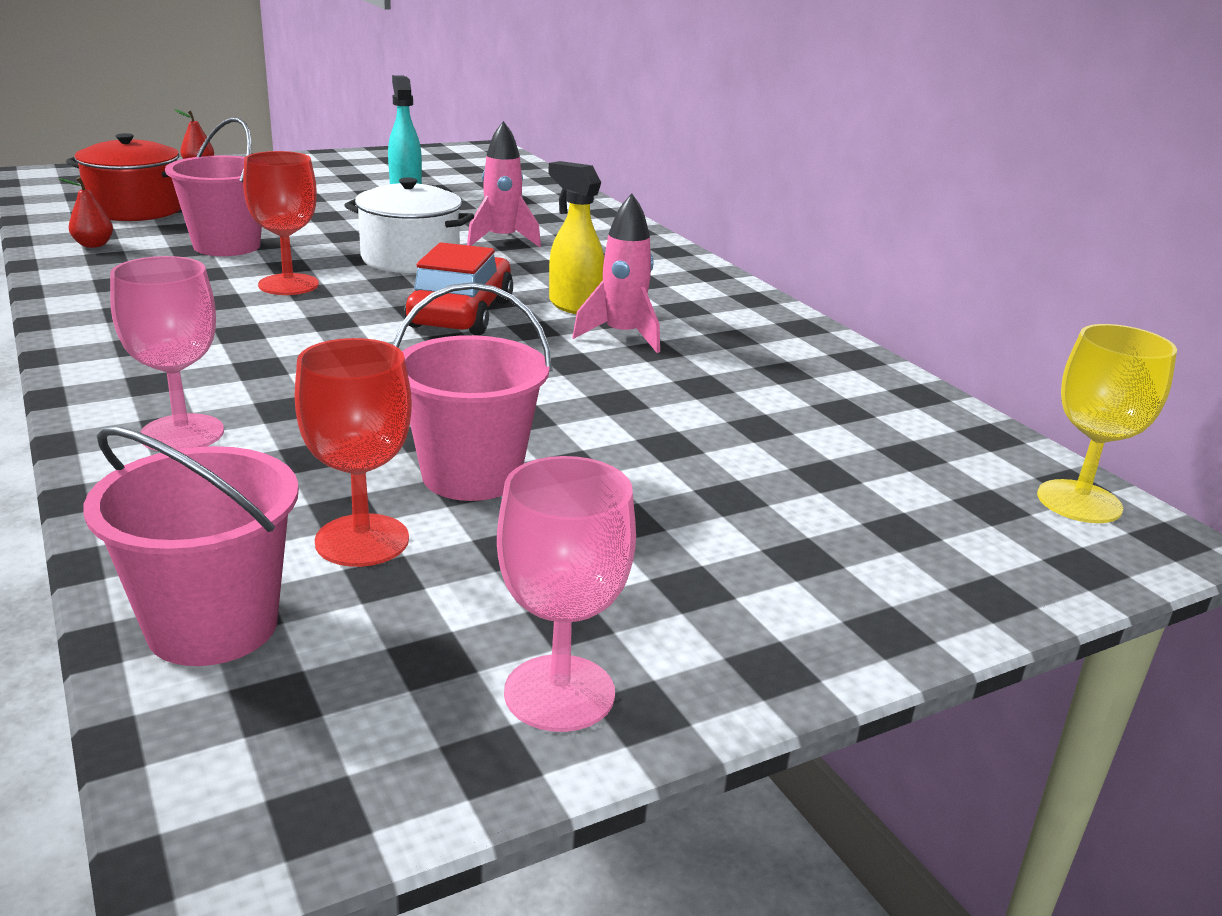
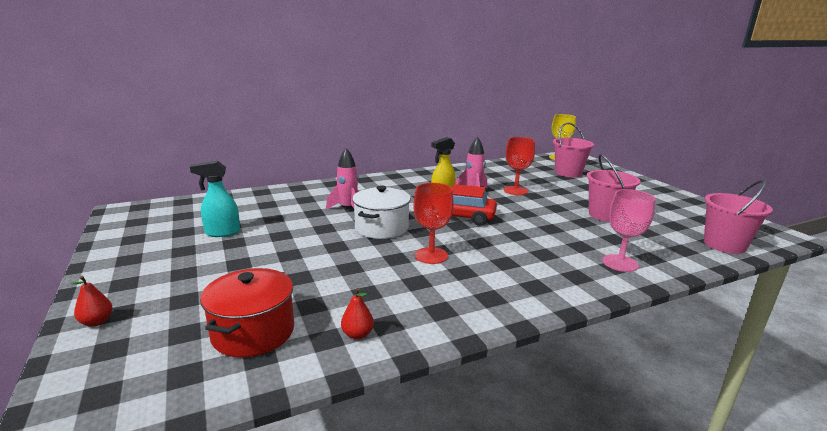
camera: 85 degrees left, 5 degrees down
pink bucket [165,117,262,256] -> pink bucket moved to [553,122,594,177]
red goblet [294,338,412,567] -> red goblet moved to [504,137,535,195]
pink goblet [497,456,636,732] -> none

